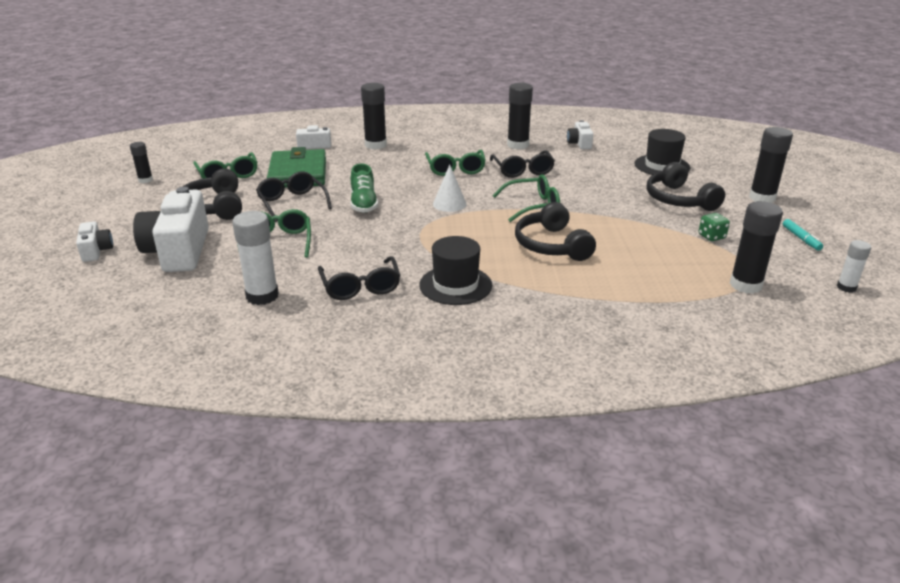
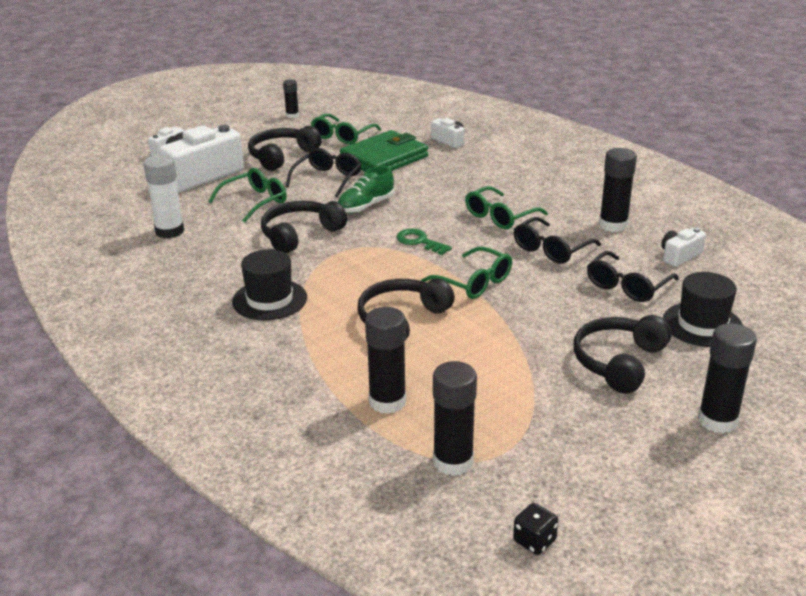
camera: 55 degrees right, 0 degrees up
black glasses [318,256,400,300] -> black glasses moved to [587,251,679,302]
black glue stick [361,83,387,149] -> black glue stick moved to [365,307,406,414]
white cone [433,165,467,212] -> green key [396,229,452,255]
green dice [698,213,730,241] -> none
turquoise marker [783,219,823,251] -> none
white glue stick [837,240,871,293] -> black dice [513,503,558,555]
none -> black headphones [261,201,347,254]

